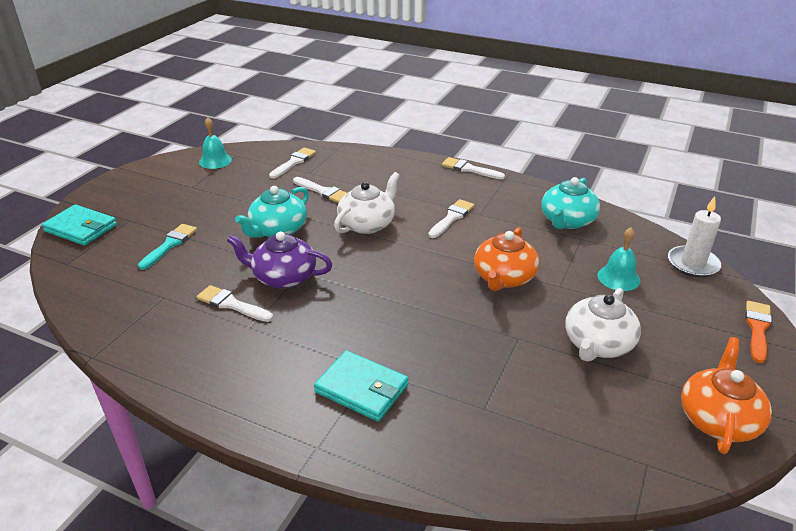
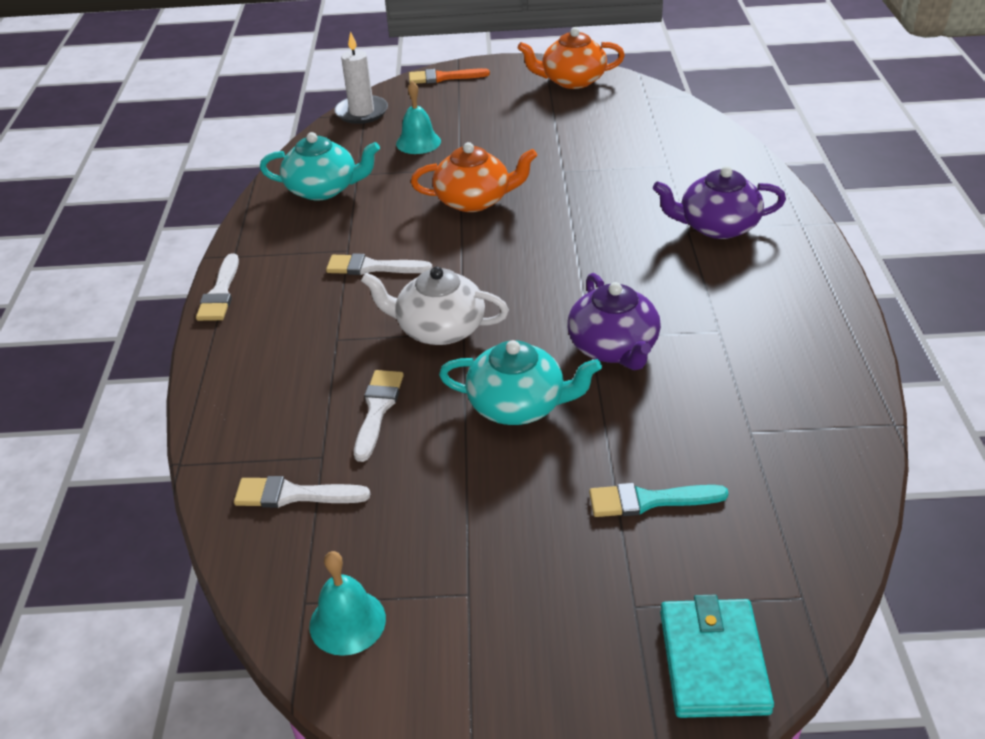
camera: 115 degrees left, 5 degrees up
white brush [197,285,273,322] -> none
turquoise wallet [314,350,408,422] -> purple teapot [653,166,786,239]
white teapot [565,288,641,362] -> none

